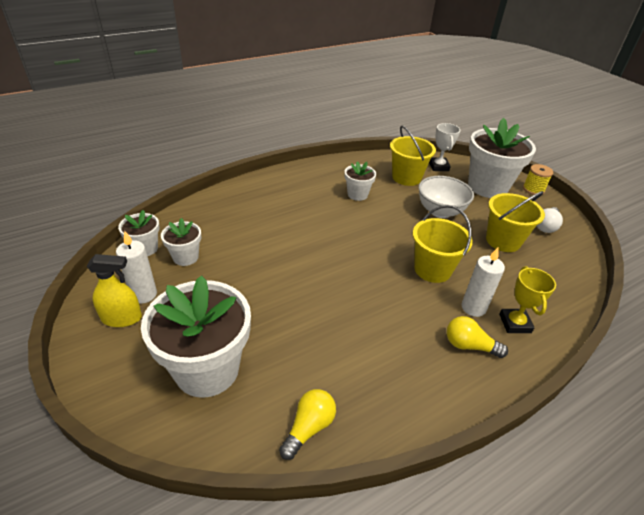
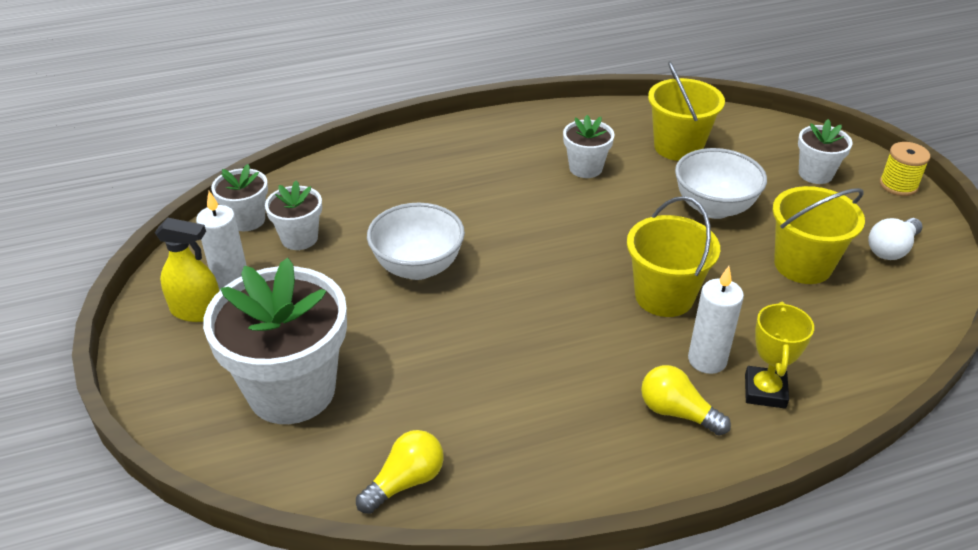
camera: 15 degrees right, 0 degrees up
white trophy [429,123,460,171] -> none
white flower pot [468,118,536,198] -> white flower pot [798,119,853,184], size x0.50
none -> white bowl [367,203,465,280]

